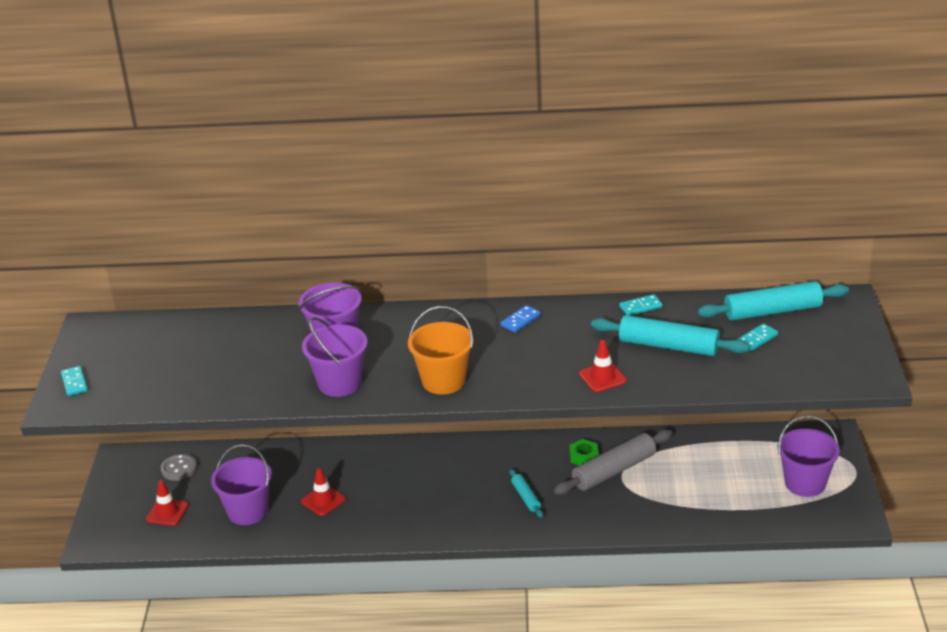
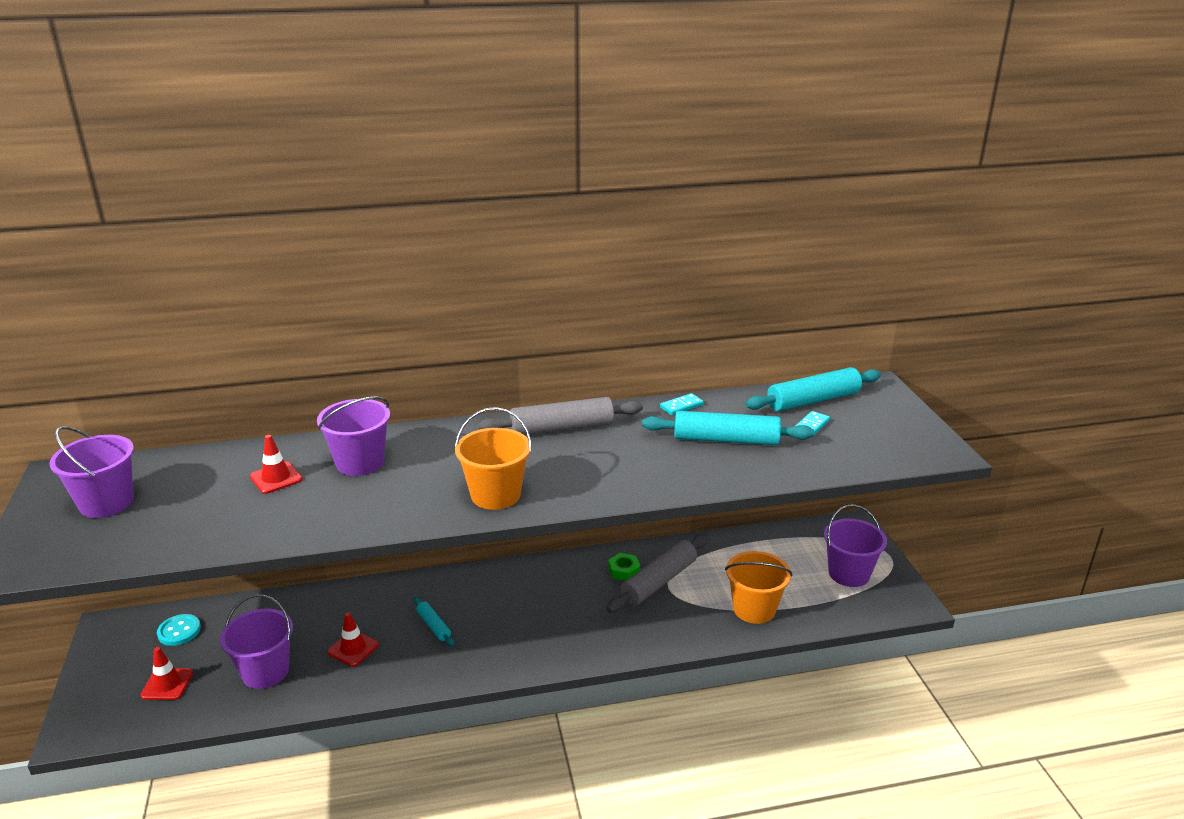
camera: 15 degrees left, 5 degrees down
turquoise domino [61,366,88,396] -> none
grey button [161,454,197,481] -> turquoise button [157,614,201,646]
purple bucket [302,317,368,397] -> purple bucket moved to [49,426,134,518]
blue domino [501,305,540,332] -> grey rolling pin [479,397,643,435]
turquoise rolling pin [509,469,543,518] -> turquoise rolling pin moved to [414,597,454,646]
red traffic cone [579,340,627,392] -> red traffic cone moved to [250,435,303,494]
none -> orange bucket [725,551,792,624]

